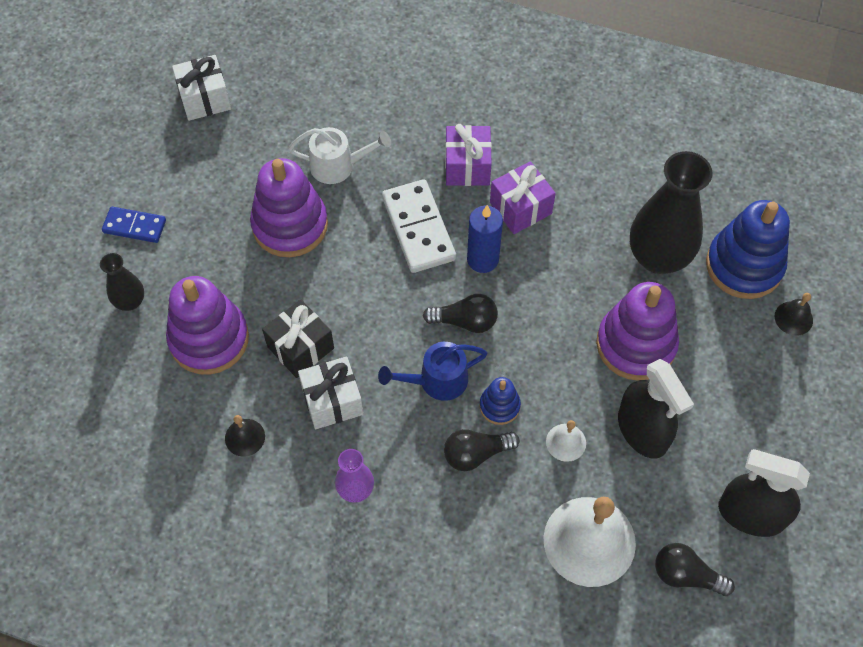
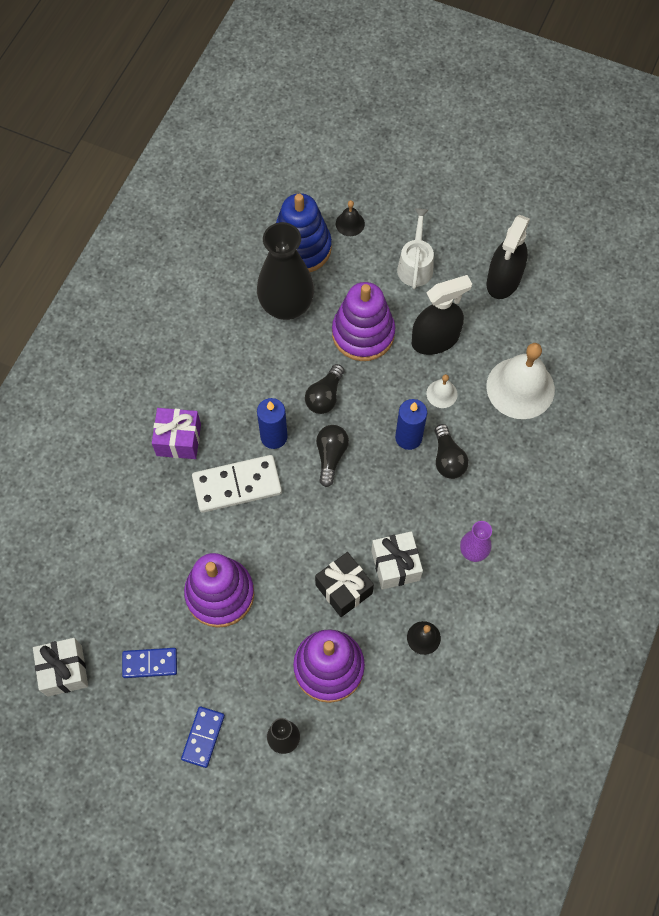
camera: 85 degrees left, 5 degrees up
white watering can [288,127,391,184] -> white watering can moved to [397,208,434,289]
blue watering can [378,342,487,401] -> none
blue stacking toy [479,377,521,425] -> blue candle [395,399,427,450]
purple gift [490,161,556,234] -> none
black light bulb [655,543,735,596] -> black light bulb moved to [305,364,344,414]
none -> blue domino [122,648,177,678]

